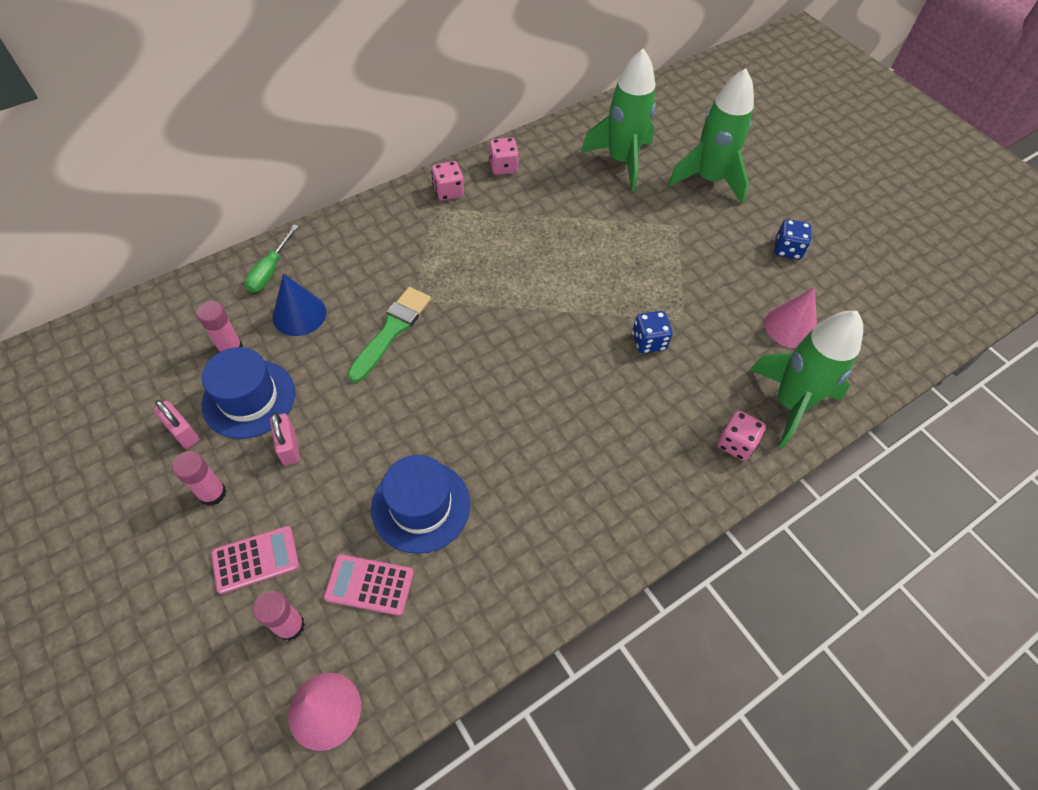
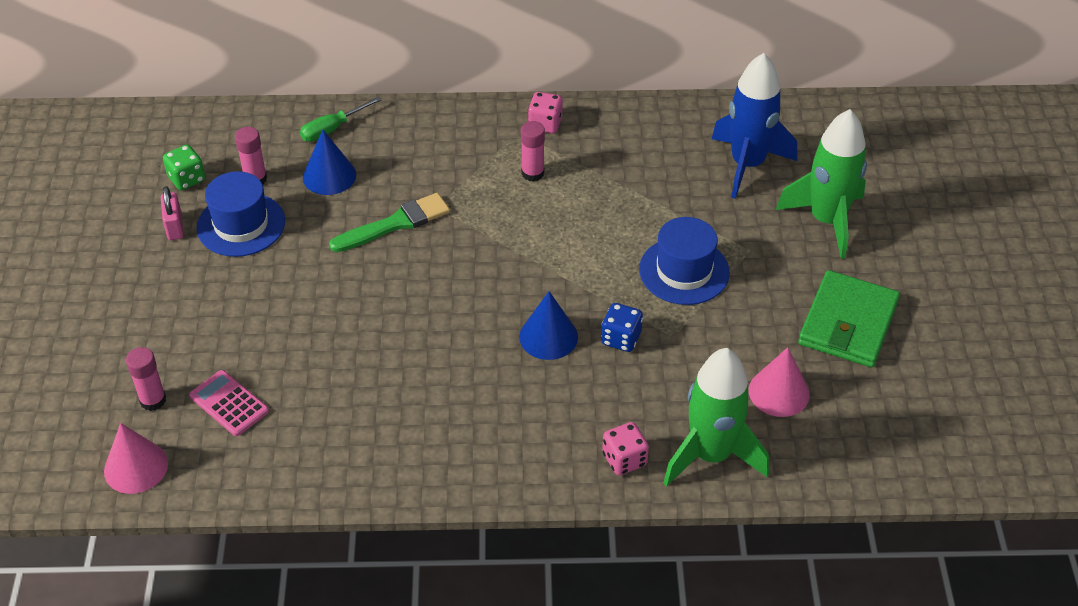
camera: 35 degrees right, 10 degrees down
pink glue stick [172,451,226,506] -> pink glue stick moved to [521,121,545,182]
pink calculator [211,526,299,594] -> none
pink padlock [270,413,300,465] -> none
blue hat [371,455,470,554] -> blue hat moved to [639,217,730,305]
pink dice [489,137,519,175] -> none
green rocket [581,48,656,191] -> blue rocket [712,53,797,199]
blue dice [775,219,812,260] -> green wallet [798,270,900,367]
none -> green dice [163,145,205,190]
none -> blue cone [519,291,578,360]

